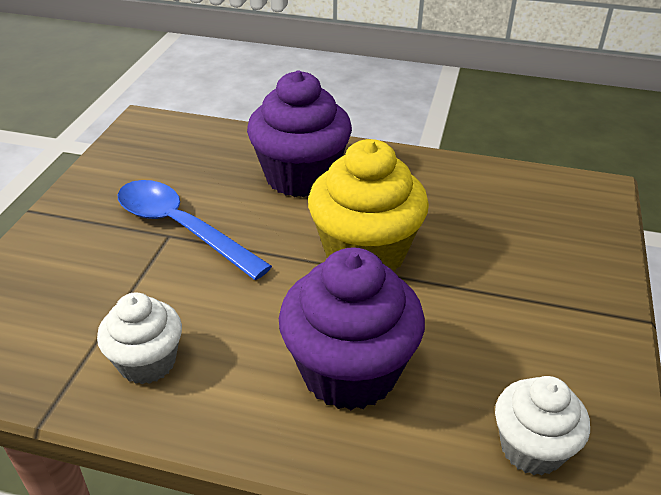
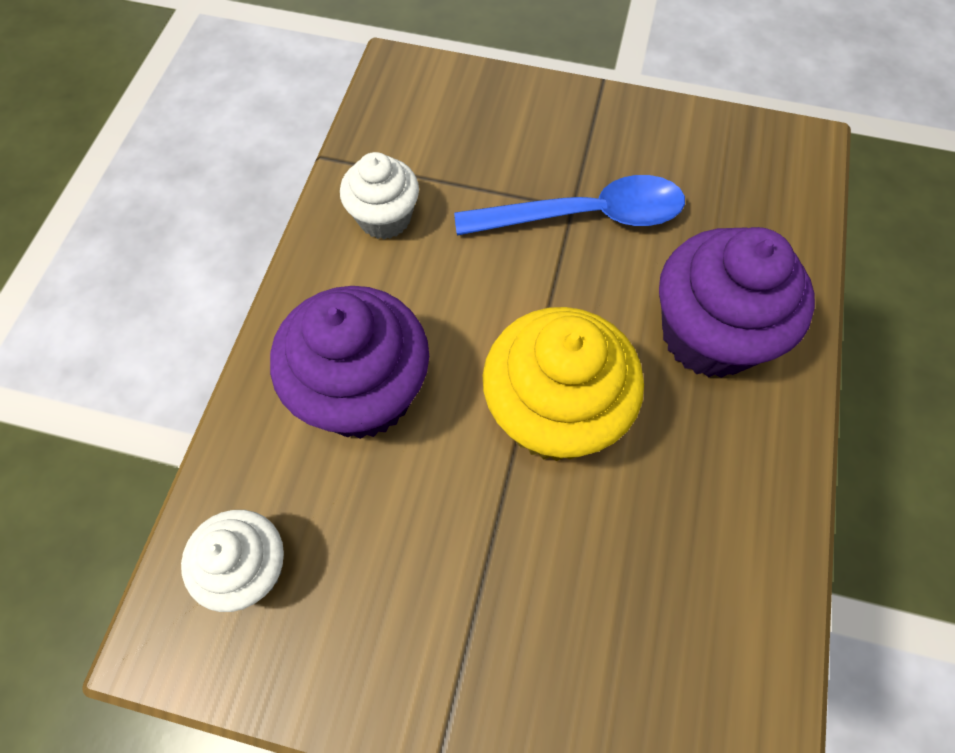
camera: 90 degrees right, 25 degrees up
blue spoon [118,180,272,280] -> blue spoon turned 45 degrees clockwise [454,175,685,236]

